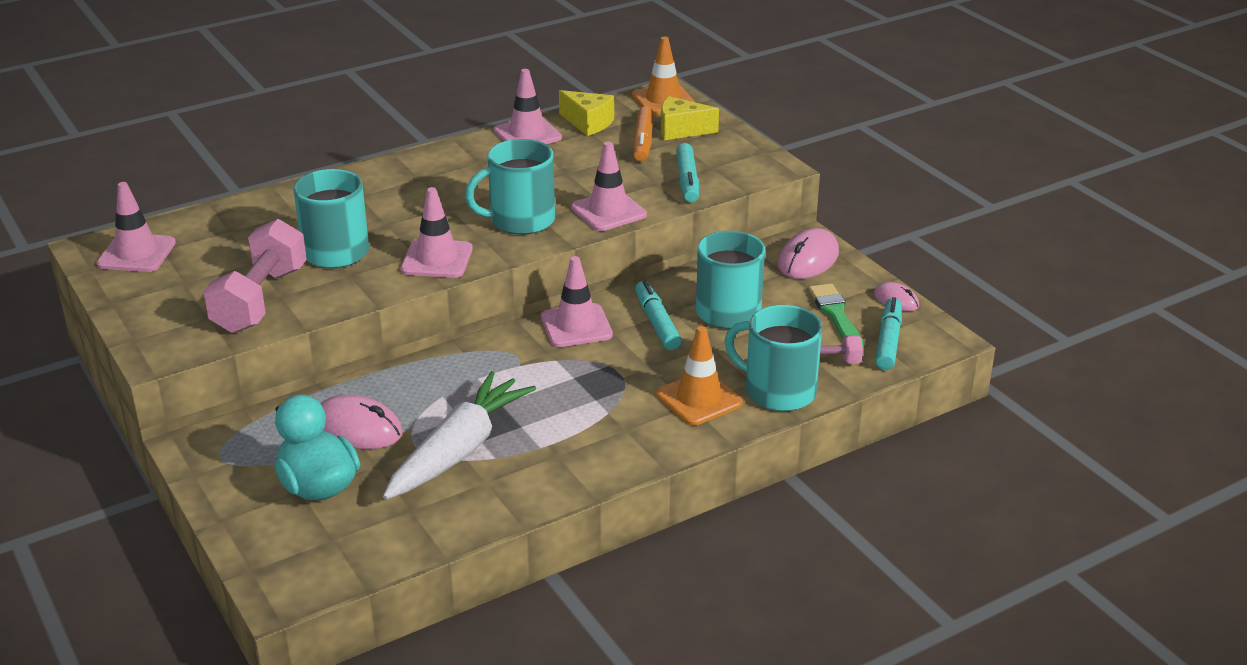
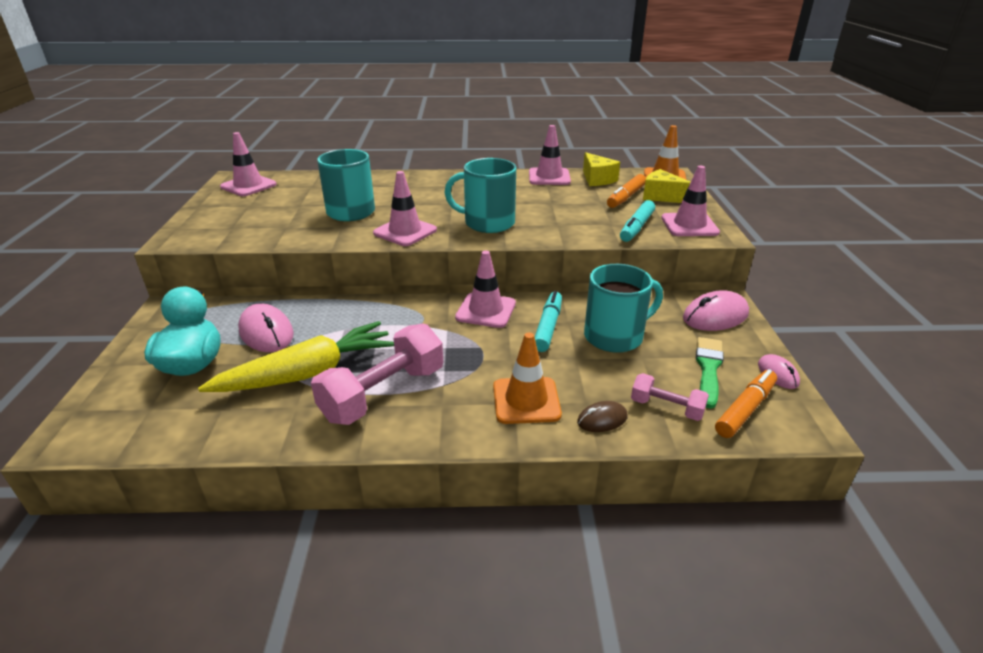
camera: 30 degrees right, 0 degrees up
pink dumbbell [203,219,307,333] -> pink dumbbell moved to [311,323,443,425]
white carrot [383,371,536,499] -> yellow carrot [198,321,394,392]
pink traffic cone [571,142,647,231] -> pink traffic cone moved to [661,166,720,236]
turquoise mug [725,305,822,411] -> brown mouse [577,401,628,432]
turquoise marker [875,297,902,370] -> orange marker [715,369,777,438]

